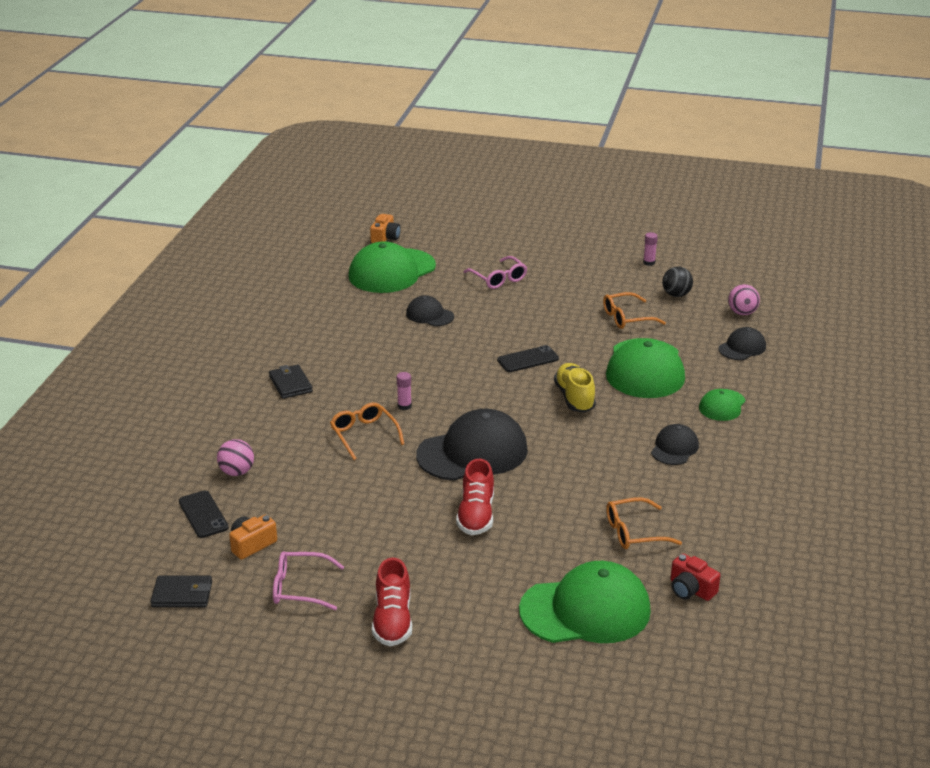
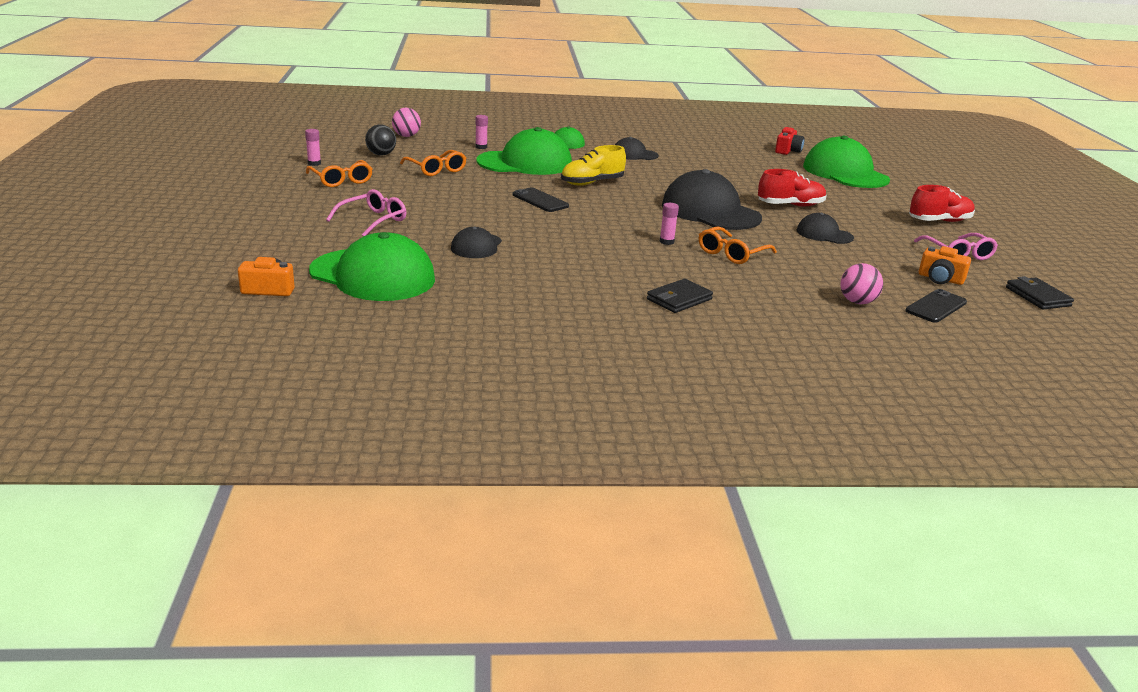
camera: 110 degrees left, 5 degrees down
orange glasses [606,497,682,549] -> orange glasses moved to [306,160,373,187]
black cap [718,327,766,360] -> black cap moved to [797,213,854,244]
none -> pink glue stick [475,115,488,149]

